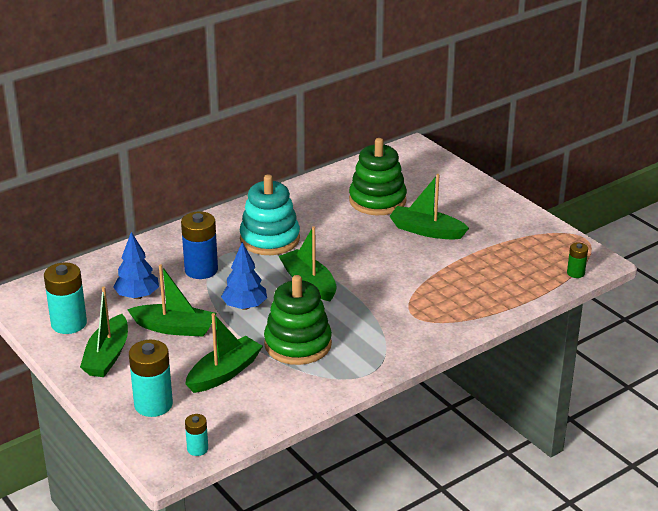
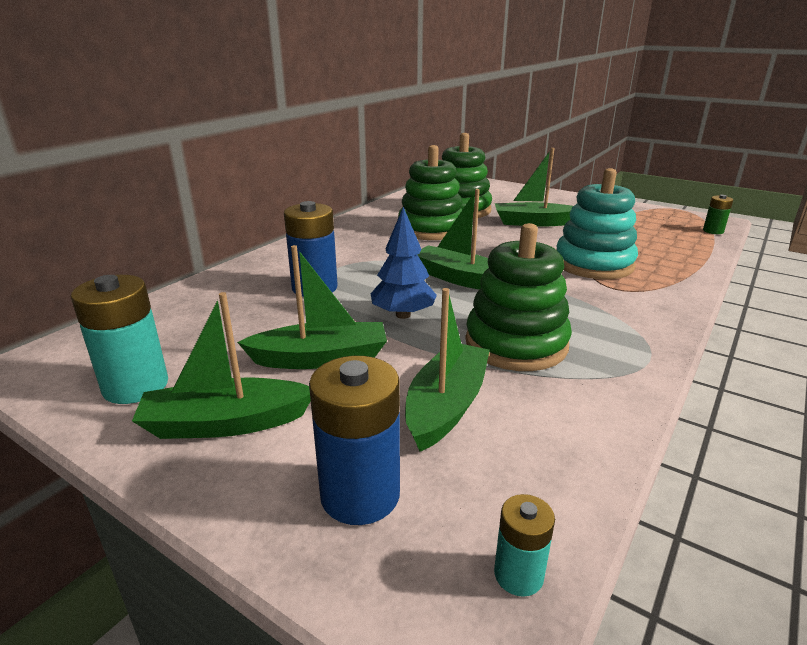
camera: 20 degrees left, 5 degrees down
green boat [80,287,128,377] -> green boat turned 90 degrees clockwise [132,292,311,439]
blue tree [113,232,159,299] -> none
turquoise battery [129,340,173,417] -> blue battery [309,356,400,525]
turquoise stacking toy [240,174,300,255] -> turquoise stacking toy moved to [556,168,638,279]
none -> green stacking toy [398,145,463,240]

